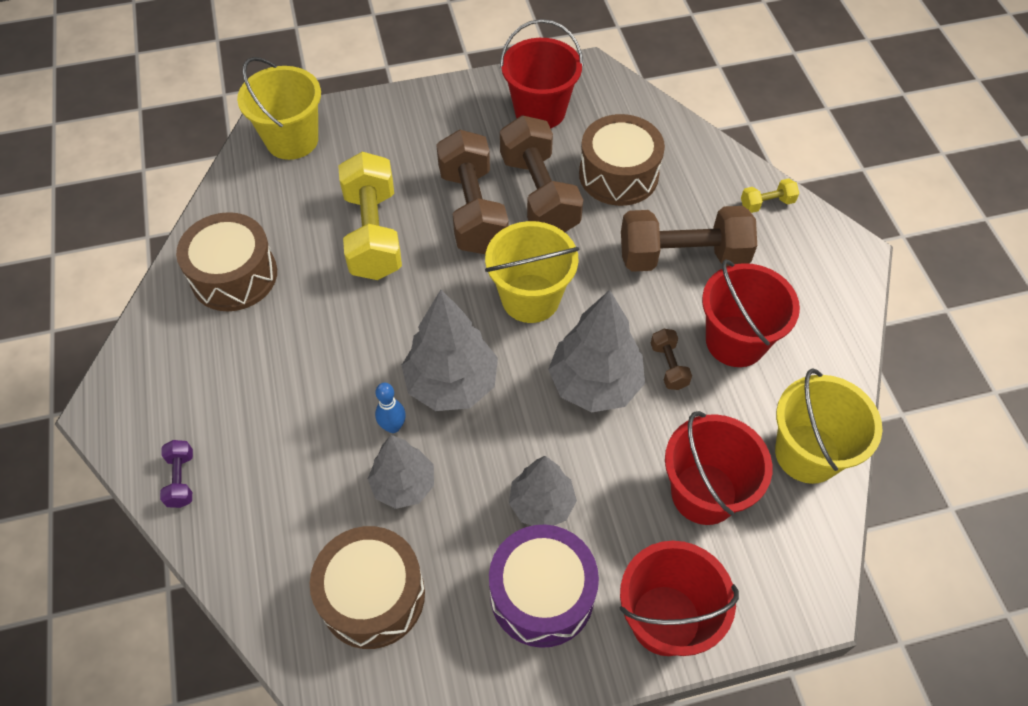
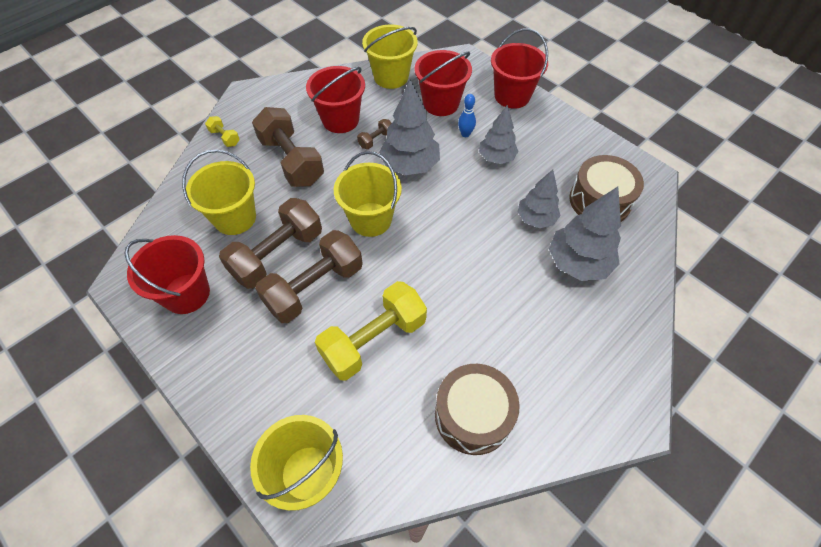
camera: 120 degrees left, 0 degrees up
purple dumbbell [160,440,193,508] -> none
blue bowling pin [375,383,406,433] -> blue bowling pin moved to [458,94,476,137]
grey tree [401,290,498,411] -> grey tree moved to [549,187,621,281]
purple drum [489,525,599,648] -> none
brown drum [579,114,665,206] -> yellow bucket [182,150,256,235]

